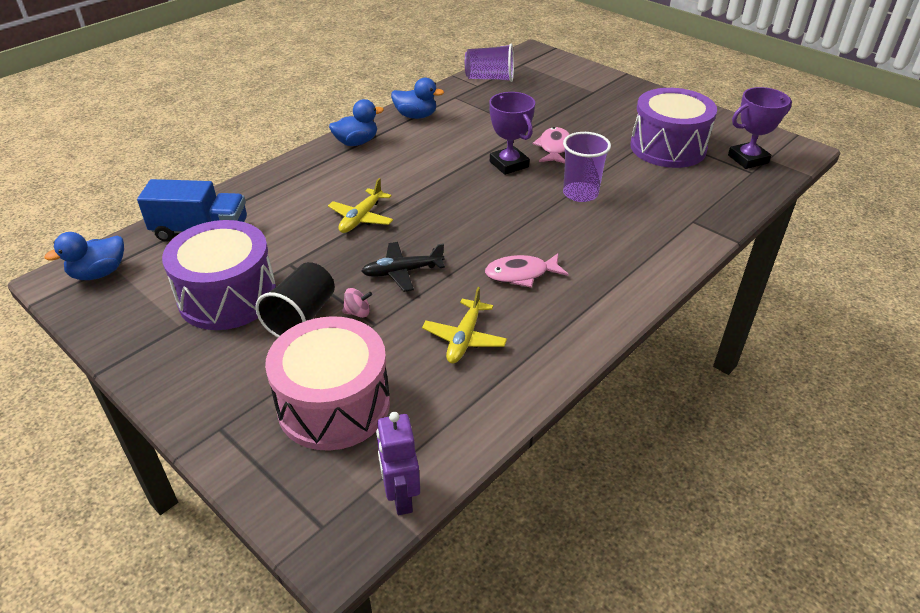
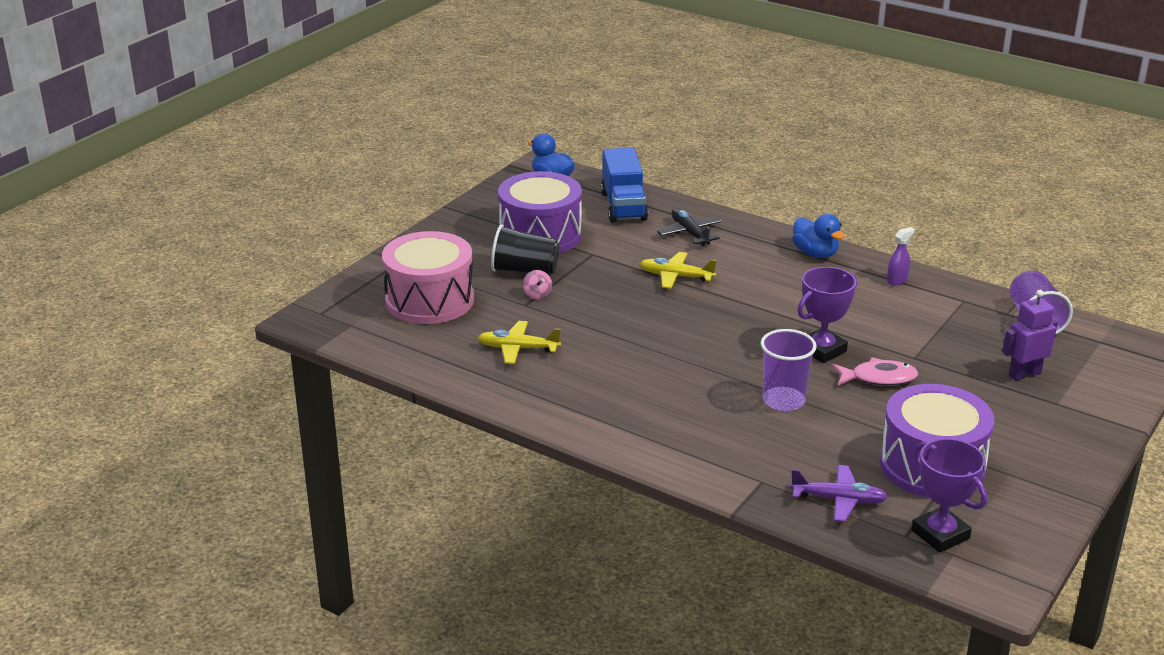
camera: 80 degrees right, 10 degrees down
black plane [361,242,445,292] -> black plane moved to [657,208,722,246]
purple robot [376,412,420,515] -> purple robot moved to [1002,290,1058,381]
blue duck [391,78,444,119] -> purple spray bottle [887,227,915,286]
pink fish [485,253,569,288] -> none
none -> purple plane [790,465,888,522]

